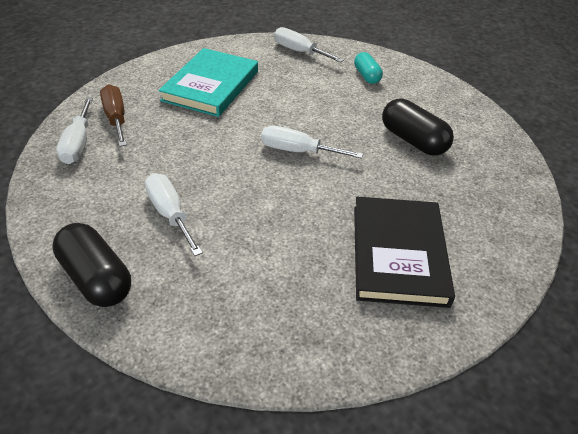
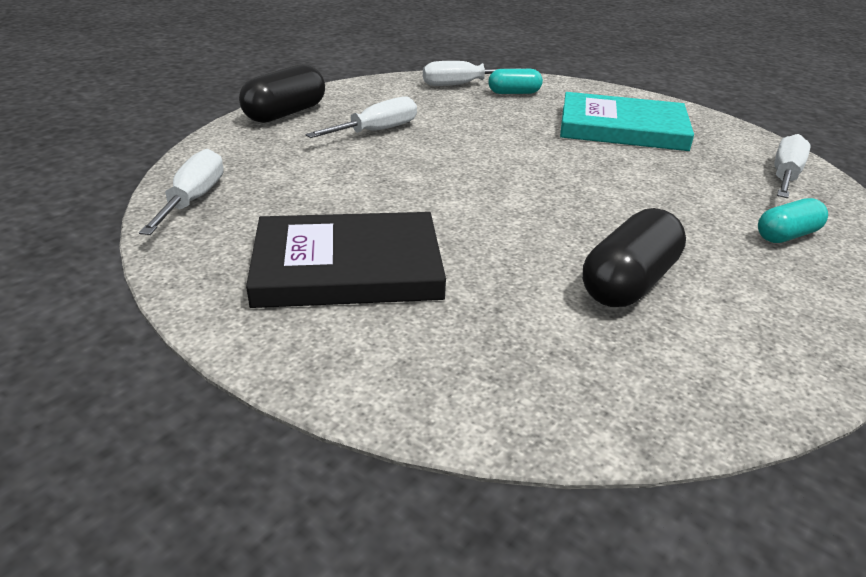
camera: 80 degrees right, 10 degrees down
brown screwdriver [100,84,127,147] -> turquoise capsule [488,69,543,94]
white screwdriver [261,126,363,159] -> white screwdriver moved to [139,149,224,235]

